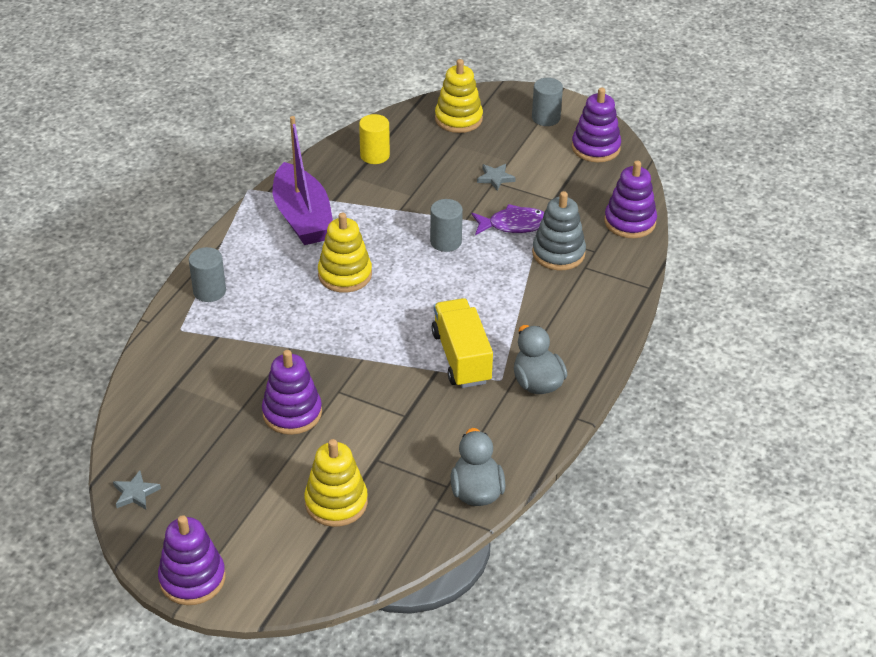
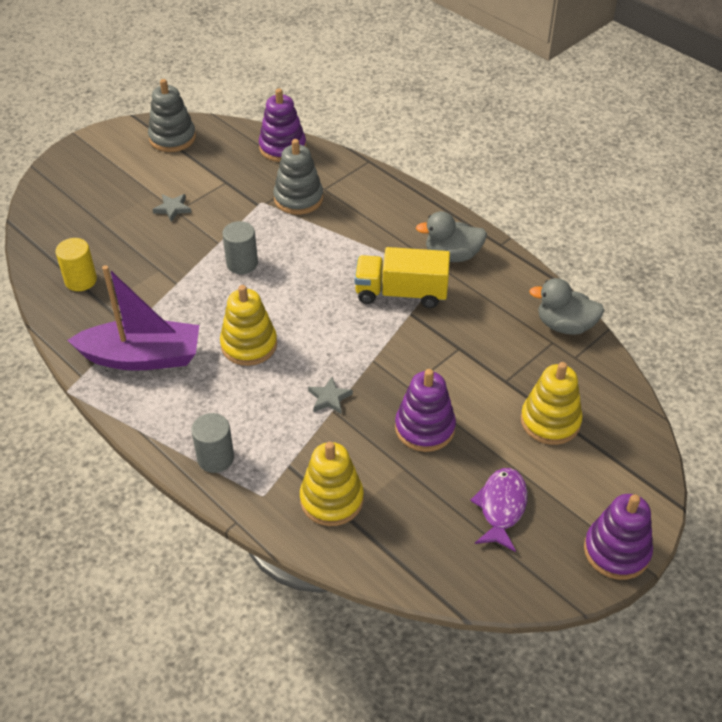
camera: 70 degrees left, 5 degrees up
grey star [113,470,161,510] -> grey star moved to [308,377,353,414]
yellow stacking toy [435,59,483,133] -> yellow stacking toy moved to [300,442,364,526]
purple fish [471,204,545,235] -> purple fish moved to [470,468,528,552]
grey cylinder [532,78,563,126] -> none
purple stacking toy [572,87,621,162] -> grey stacking toy [148,79,196,152]

